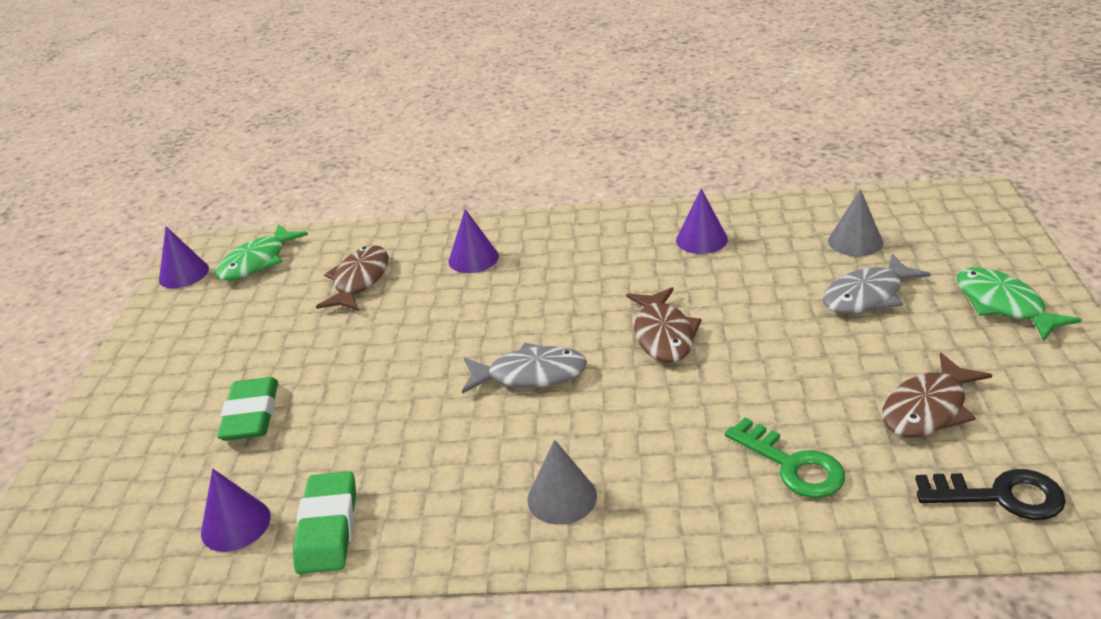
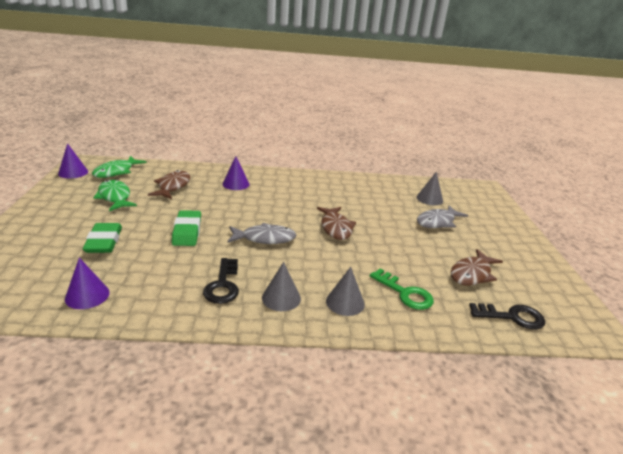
camera: 10 degrees left, 5 degrees down
green eraser [293,471,356,574] -> green eraser moved to [172,210,201,246]
purple cone [676,189,728,254] -> none
green fish [957,267,1082,341] -> green fish moved to [93,180,137,211]
none -> black key [203,258,239,304]
none -> grey cone [326,267,365,316]

